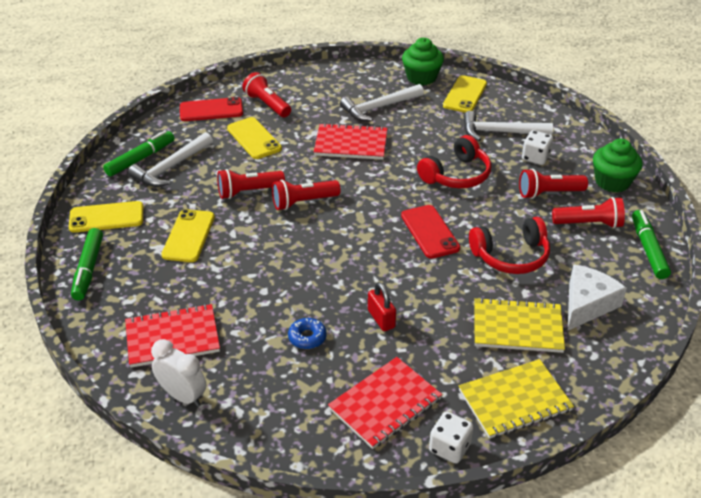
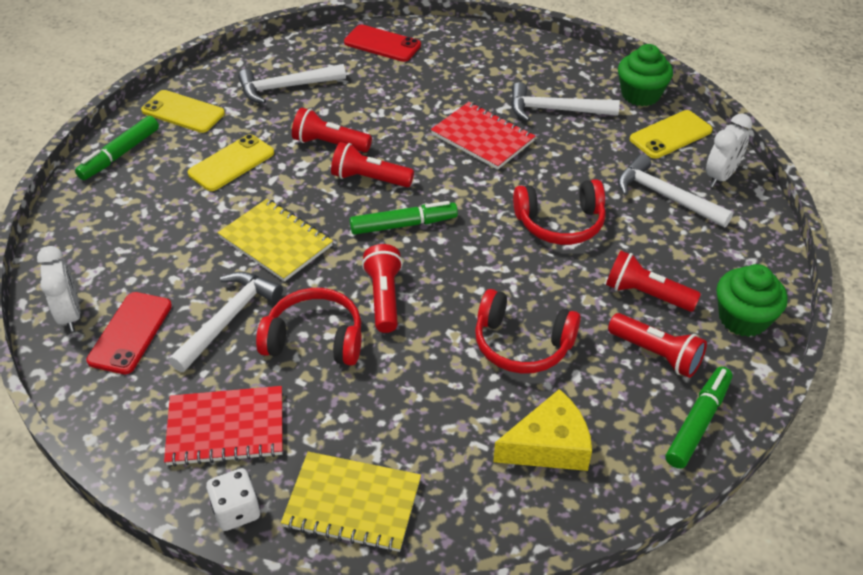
camera: 35 degrees right, 5 degrees up
green marker [103,130,175,177] -> green marker moved to [350,201,458,235]
red notebook [125,304,220,368] -> none
yellow phone [227,117,282,159] -> none
red flashlight [242,72,291,117] -> red flashlight moved to [362,244,403,333]
blue donut [288,318,327,349] -> white hammer [169,272,283,372]
red padlock [368,282,396,331] -> red headphones [256,288,361,366]
red phone [401,205,460,259] -> red phone moved to [86,292,172,374]
yellow notebook [475,297,565,353] -> yellow notebook moved to [218,199,333,282]
white dice [522,130,553,165] -> none
white cheese [568,264,627,330] -> yellow cheese [493,389,592,471]
none -> white clock [706,113,752,187]

